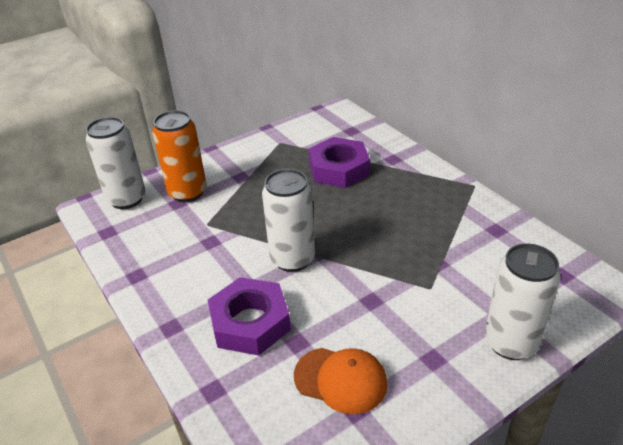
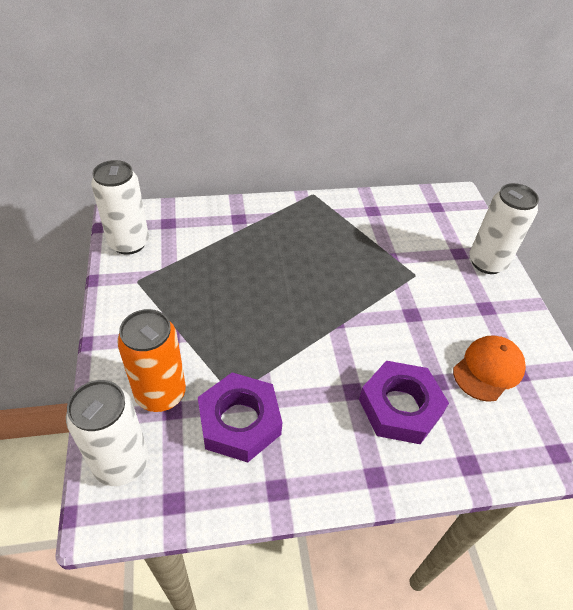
camera: 70 degrees left, 10 degrees up
white can [262,169,315,272] -> white can moved to [91,160,149,255]
purple nut [309,137,370,188] -> purple nut moved to [198,373,282,462]

